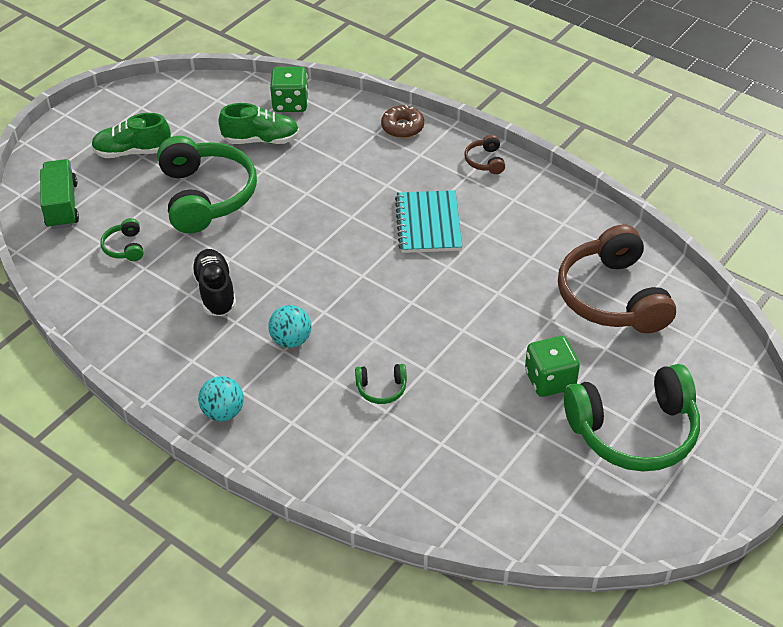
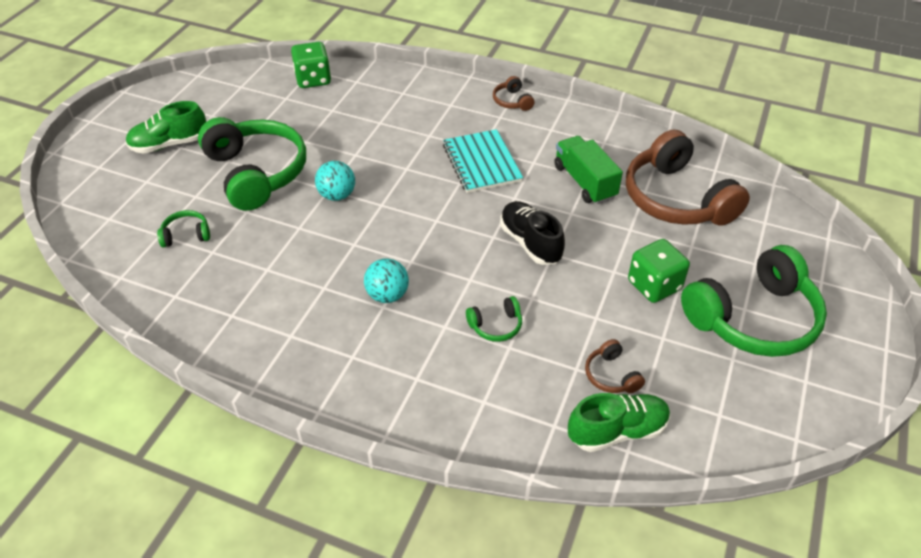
camera: 15 degrees left, 0 degrees up
green truck [40,159,79,229] -> green truck moved to [554,136,623,204]
green headphones [100,218,143,261] -> green headphones turned 105 degrees clockwise [157,210,210,248]
black shoe [191,249,236,316] -> black shoe moved to [500,201,565,265]
turquoise ball [198,376,244,421] -> turquoise ball moved to [315,161,355,201]
green shoe [219,103,299,144] -> green shoe moved to [568,393,670,452]
brown donut [381,105,424,138] -> none
none -> brown headphones [585,339,645,393]

